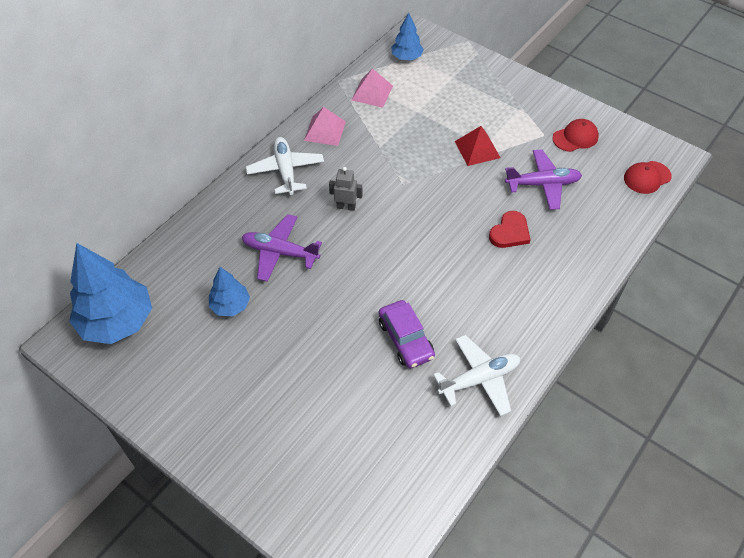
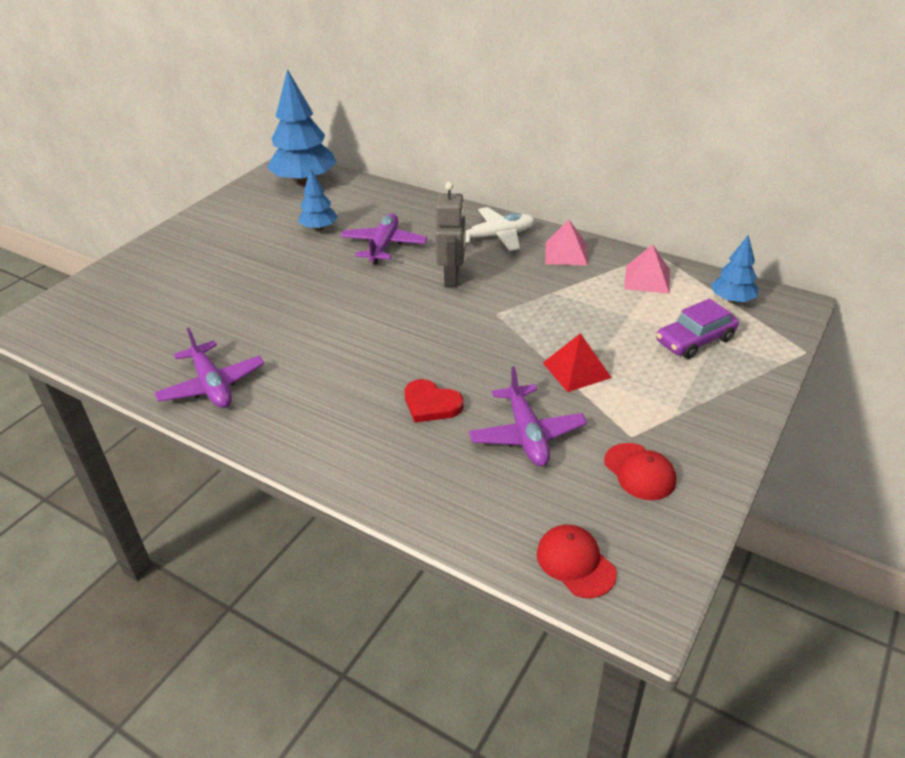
camera: 85 degrees right, 15 degrees down
grey robot [329,167,362,211] -> grey robot [435,182,466,287], size x1.56
purple car [379,300,435,368] -> purple car moved to [656,298,739,359]
white plane [433,335,520,416] -> purple plane [154,328,264,408]

